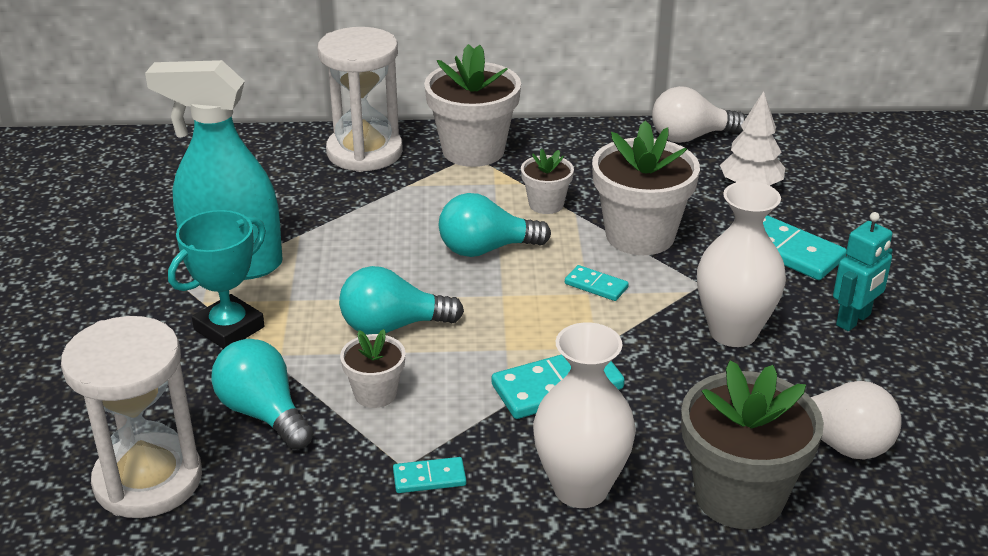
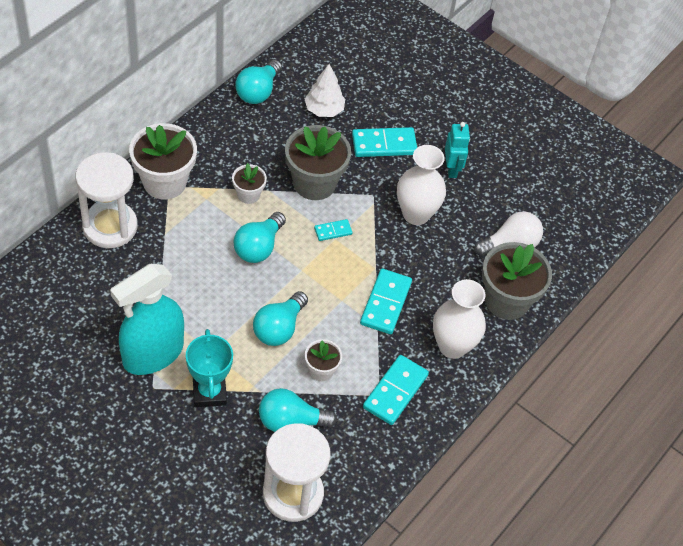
camera: 55 degrees left, 20 degrees up
turquoise domino [393,457,466,493] -> turquoise domino [363,355,429,425], size x1.87
white flower pot [592,120,700,255] -> grey flower pot [285,125,351,200]
white light bulb [652,86,746,143] -> turquoise light bulb [235,60,282,104]

